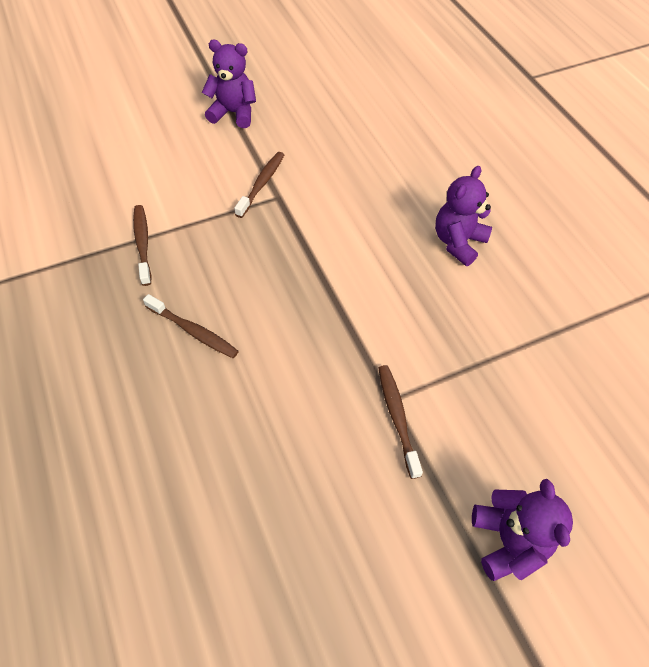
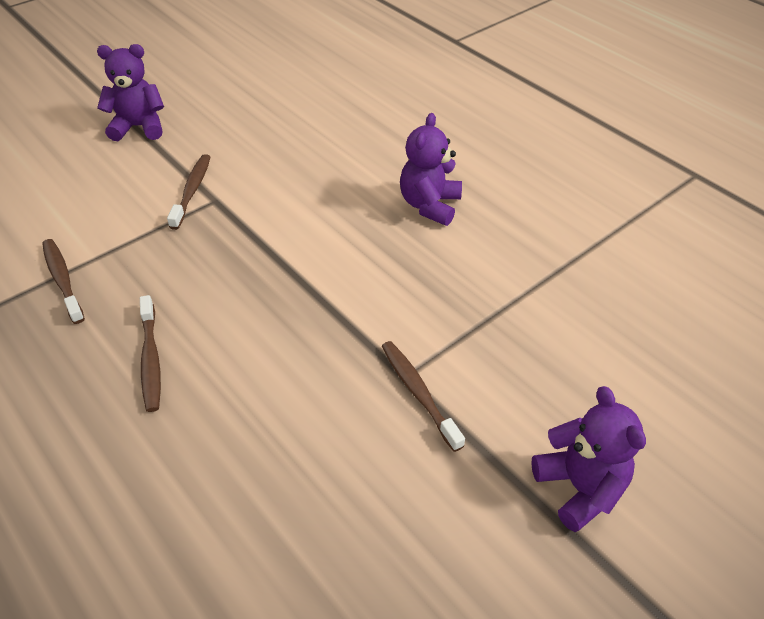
camera: 15 degrees left, 10 degrees down
brown toothbrush [143,294,239,358] -> brown toothbrush turned 60 degrees clockwise [140,295,161,412]

